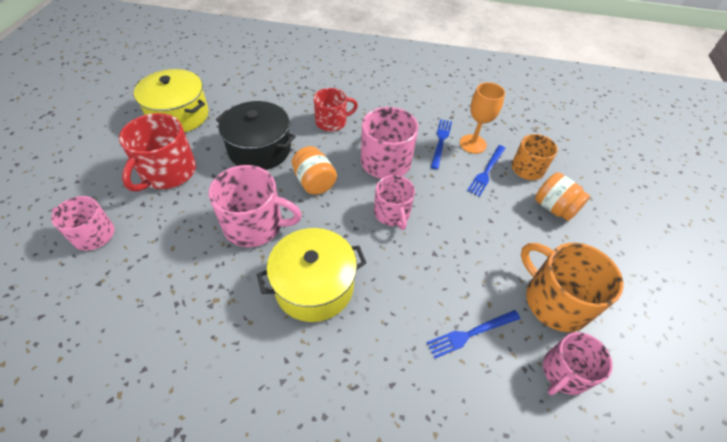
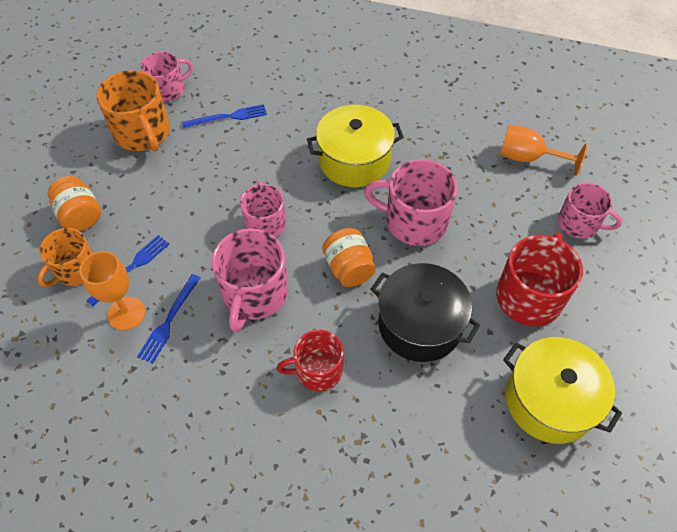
camera: 170 degrees left, 5 degrees up
none -> orange goblet [500,125,588,176]

